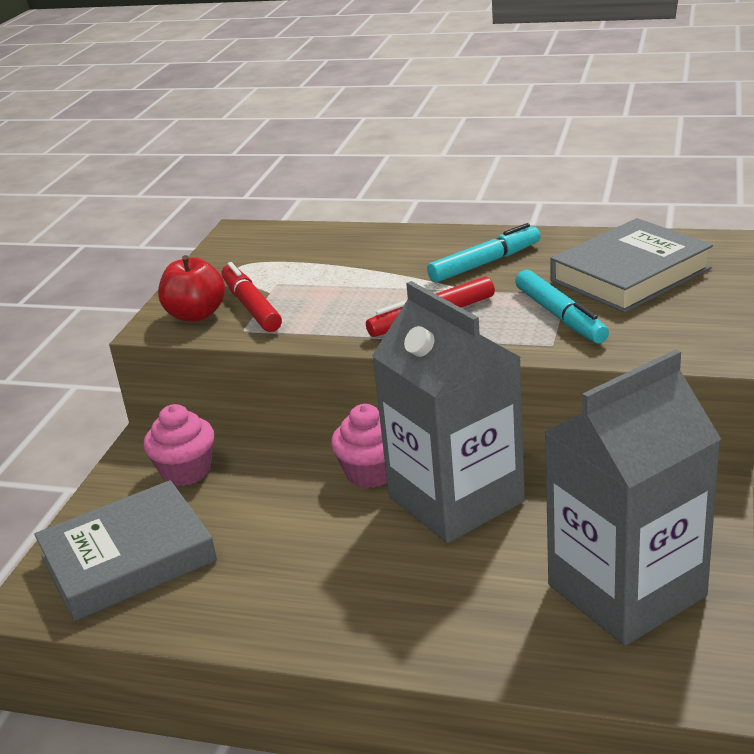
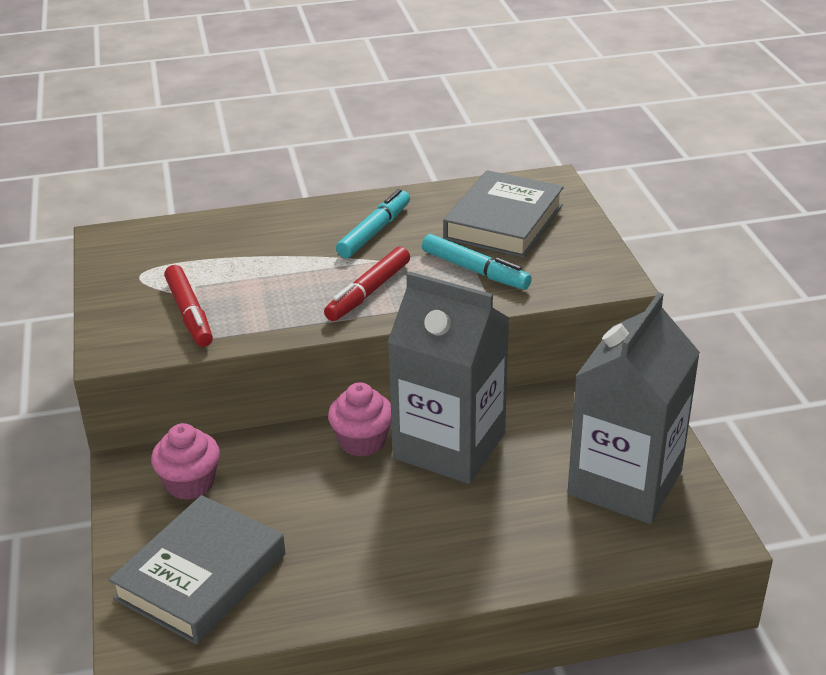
camera: 30 degrees left, 5 degrees up
red apple [158,255,225,322] -> none
red marker [222,262,282,332] -> red marker turned 150 degrees counterclockwise [164,265,213,347]

